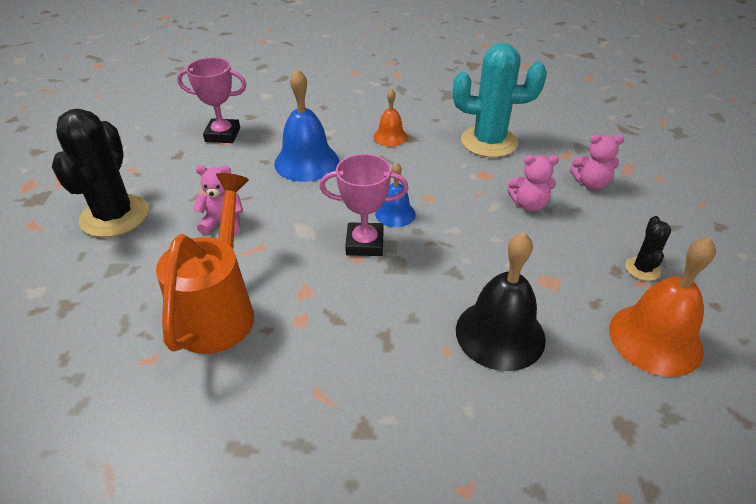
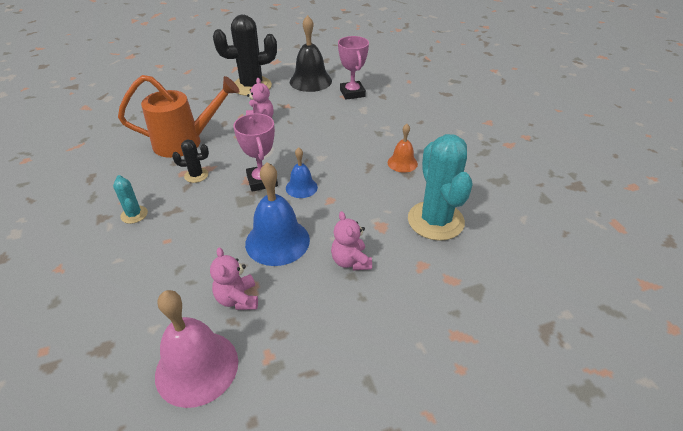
camera: 70 degrees right, 0 degrees up
blue bell [274,69,339,182] -> blue bell moved to [245,163,310,266]
black bell [456,232,546,371] -> black bell moved to [290,15,332,92]
pink teddy bear [570,134,625,190] -> pink teddy bear moved to [210,247,258,310]
orange bell [609,237,716,377] -> pink bell [155,290,238,408]
black cactus [625,216,671,281] -> black cactus moved to [172,140,209,183]
none -> turquoise cactus [113,175,148,224]

